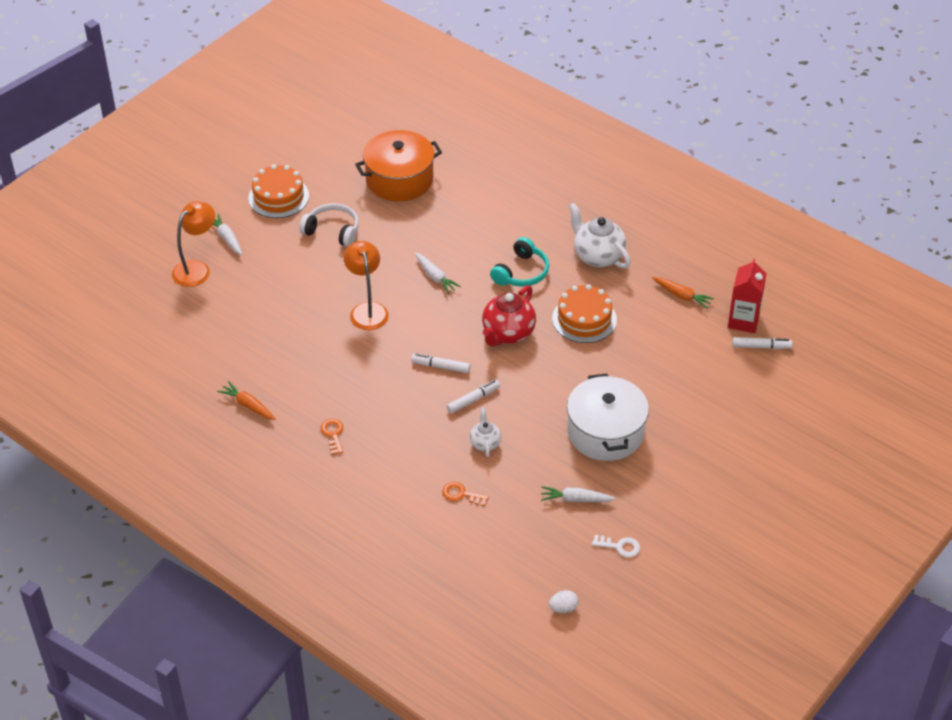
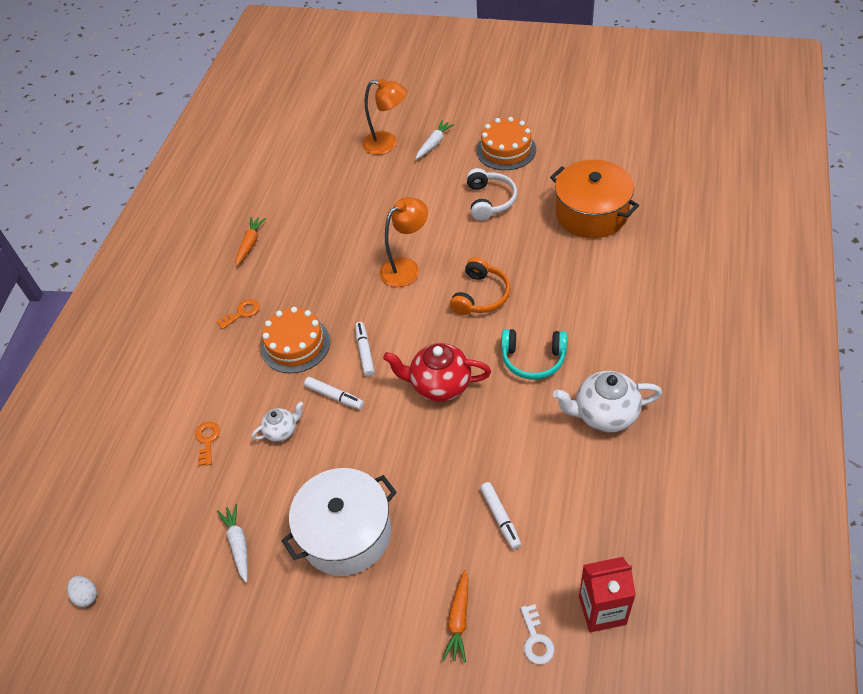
camera: 70 degrees right, 5 degrees up
white carrot [415,252,461,294] -> orange headphones [450,257,511,315]
orange cake [552,284,617,343] -> orange cake moved to [261,307,330,373]
white teapot [569,203,631,269] -> white teapot turned 120 degrees counterclockwise [553,371,662,432]
white key [592,535,640,558] -> white key moved to [520,604,554,665]
orange carrot [652,277,714,309] -> orange carrot moved to [442,570,468,662]
white marker [732,337,793,349] -> white marker moved to [480,482,521,550]

